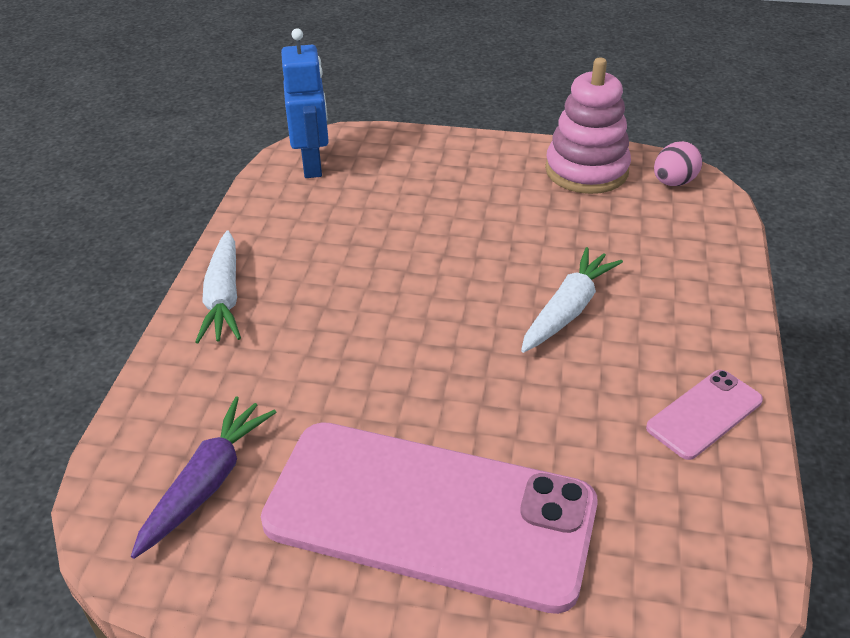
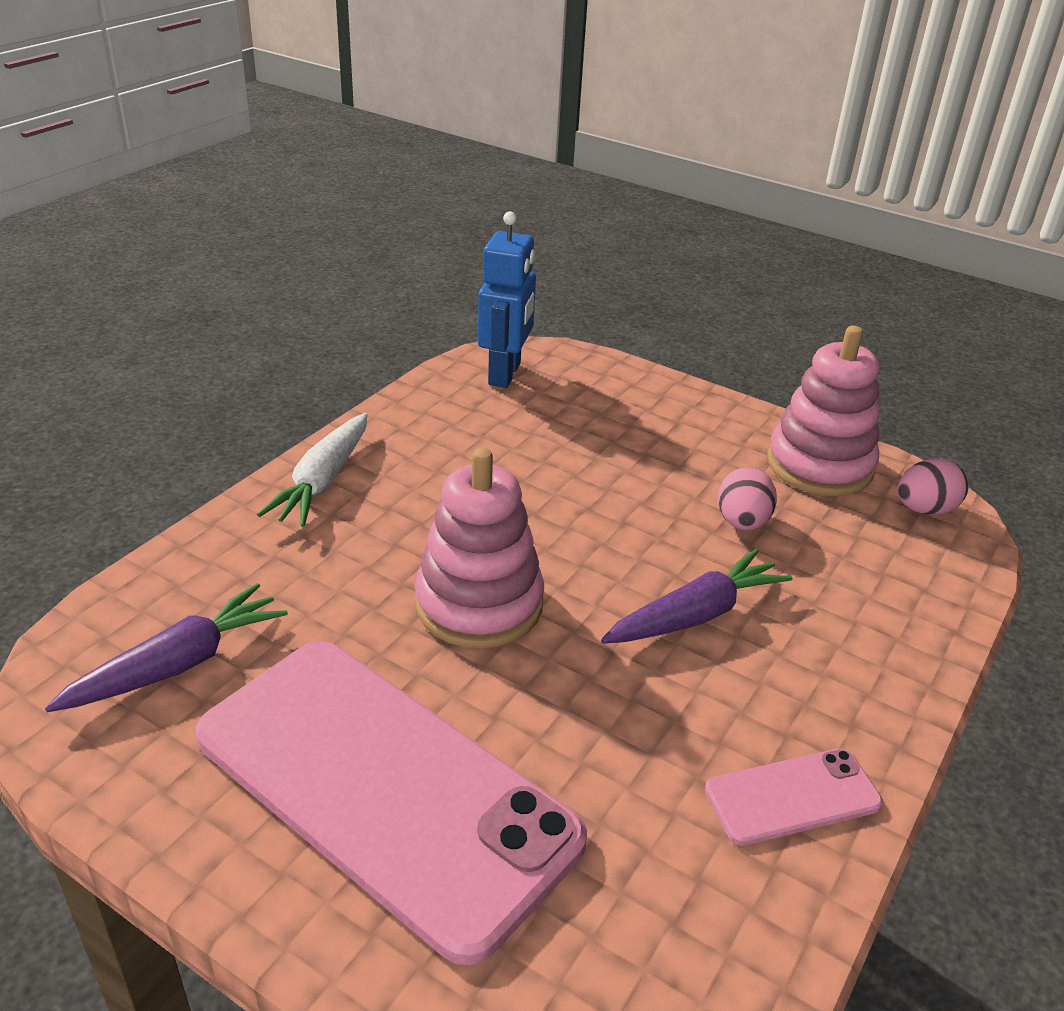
camera: 20 degrees right, 5 degrees down
white carrot [521,247,623,353] -> purple carrot [601,549,793,644]
none -> pink stacking toy [415,448,544,649]
none -> pink egg [718,467,777,530]

